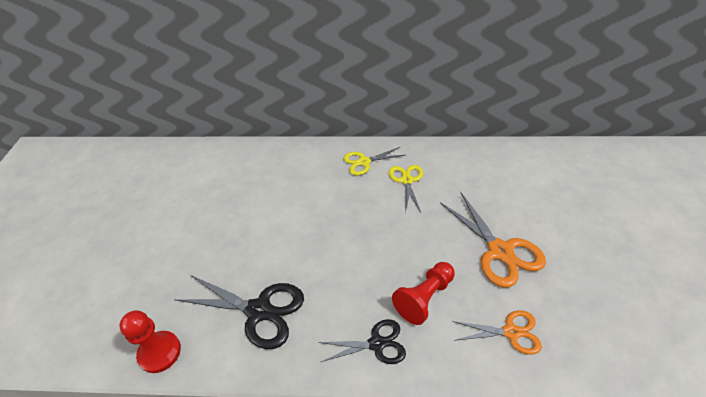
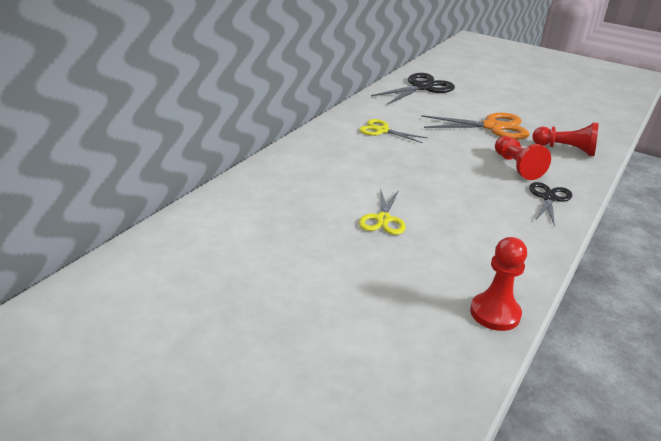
camera: 65 degrees left, 15 degrees down
black scissors [174,274,304,349] -> black scissors moved to [371,73,455,105]
yellow scissors [343,147,405,175] -> yellow scissors moved to [359,190,406,235]
orange scissors [452,310,542,355] -> red pawn [532,123,599,156]

